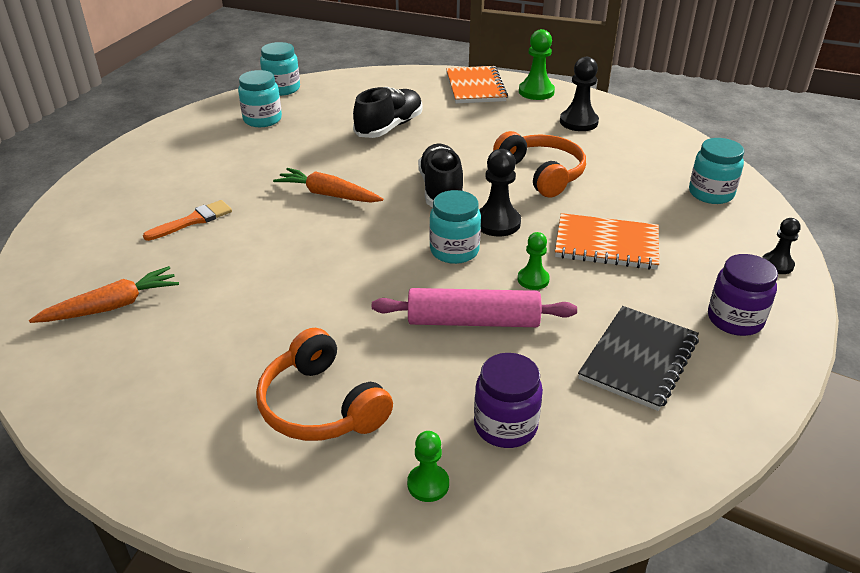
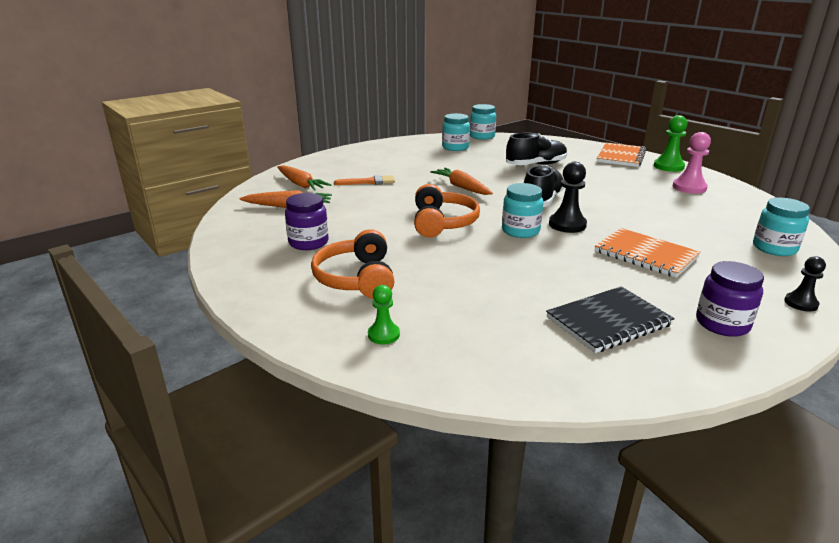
camera: 30 degrees right, 10 degrees down
pink rolling pin [372,288,577,327] -> none
purple jar [474,353,543,448] -> purple jar moved to [285,193,329,250]
orange headphones [493,131,586,198] -> orange headphones moved to [414,184,480,237]
green pawn [518,232,550,290] -> none
black pawn [560,57,599,131] -> pink pawn [673,132,711,194]
none -> orange carrot [277,165,331,191]

